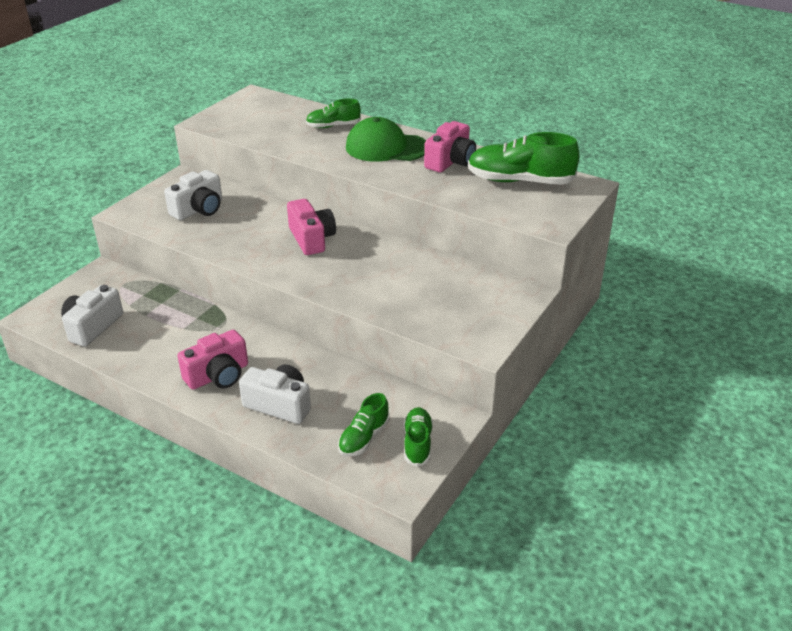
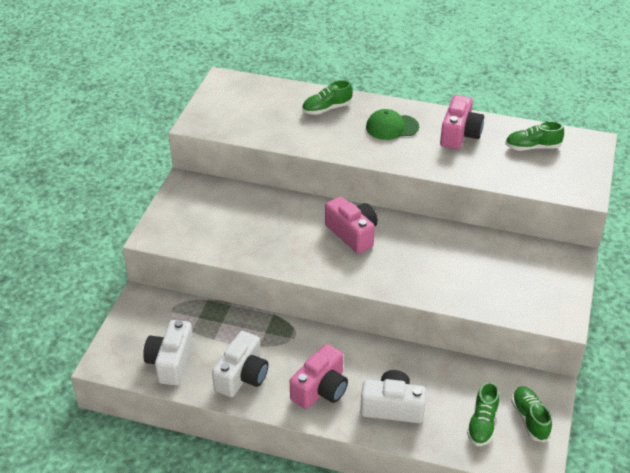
camera: 15 degrees left, 5 degrees up
white camera [164,170,222,220] -> white camera moved to [212,331,268,397]
green cap [346,117,426,162] -> green cap [366,109,419,140], size x0.65
green shoe [468,132,580,185] -> green shoe [505,121,564,151], size x0.57

